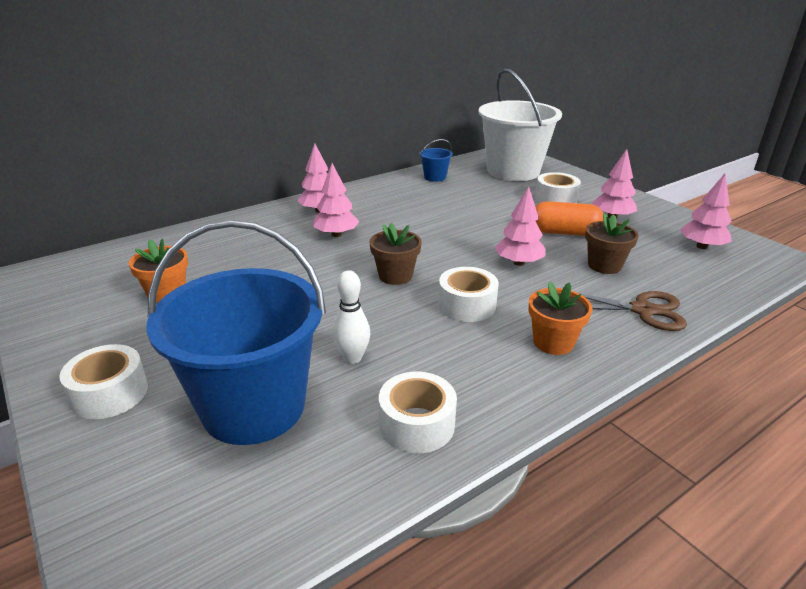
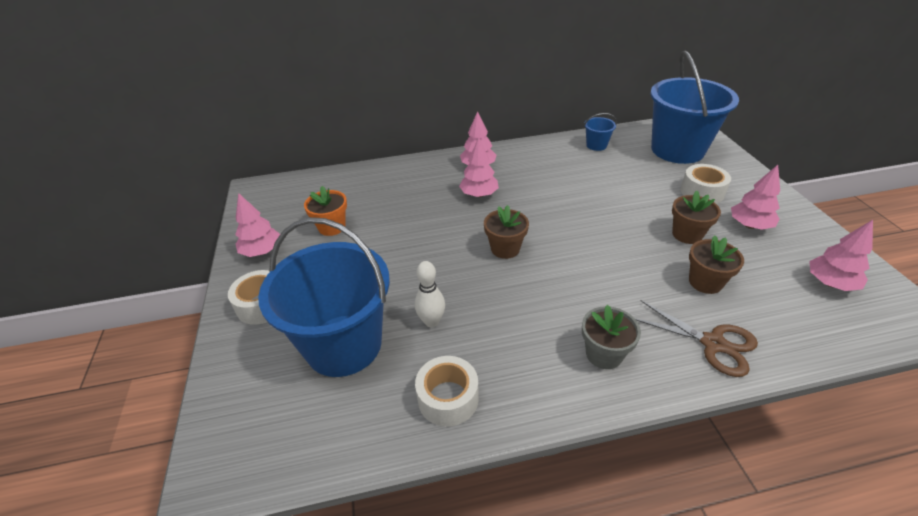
camera: 25 degrees right, 10 degrees up
white tape [438,267,499,322] -> none
white bucket [478,69,562,181] -> blue bucket [650,50,739,164]
pink tree [495,186,545,266] -> pink tree moved to [235,193,280,257]
orange flower pot [528,281,593,355] -> grey flower pot [582,305,641,369]
orange capsule [535,201,604,236] -> brown flower pot [672,190,721,244]

